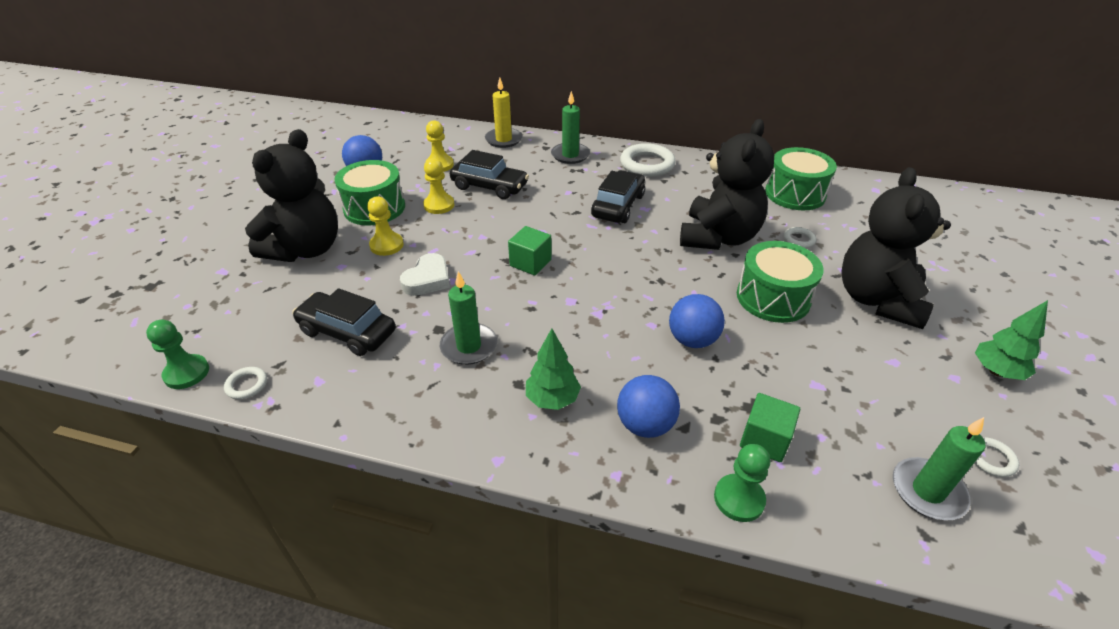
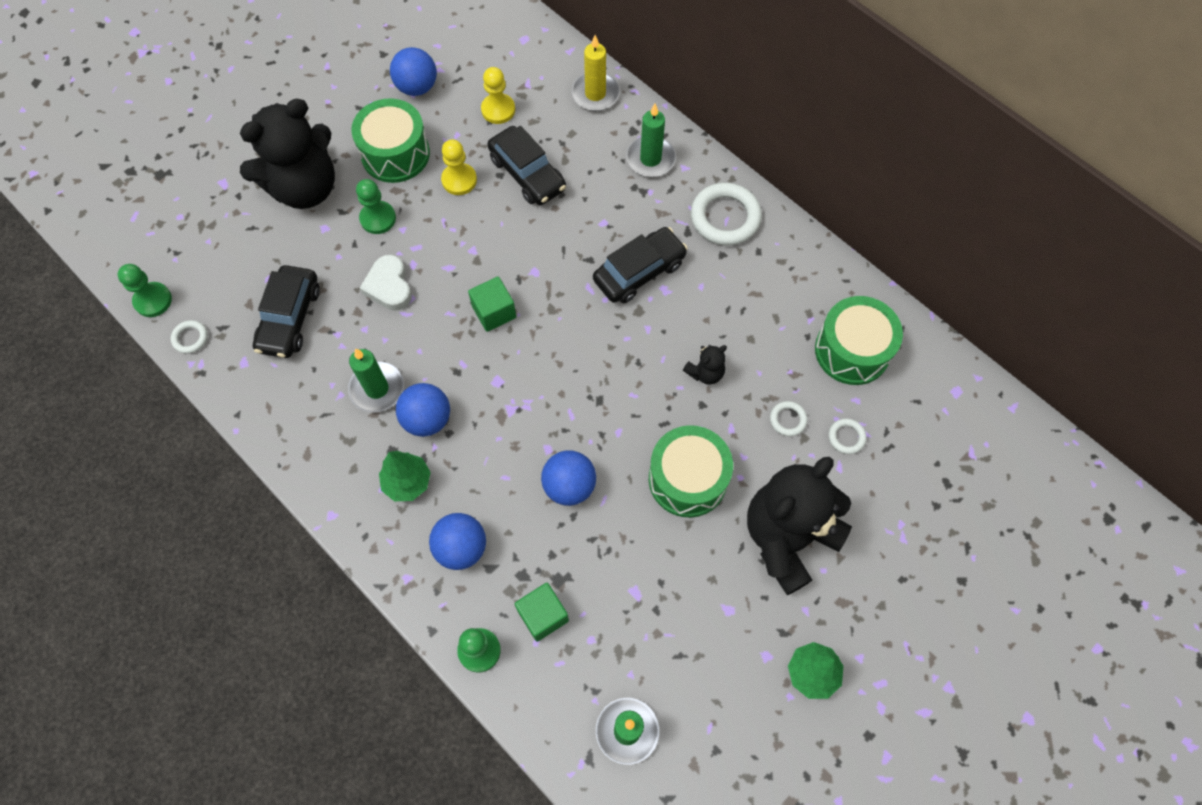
camera: 30 degrees right, 25 degrees up
black car [292,288,395,356] -> black car turned 135 degrees counterclockwise [253,265,320,358]
yellow pawn [367,196,404,256] -> green pawn [356,179,396,234]
white heart [400,253,450,296] -> white heart turned 105 degrees clockwise [360,255,412,311]
black teddy bear [680,119,774,250] -> black teddy bear [683,345,727,384], size x0.41
white ring [974,437,1019,477] -> white ring moved to [828,418,866,454]
none -> blue ball [396,383,450,437]

